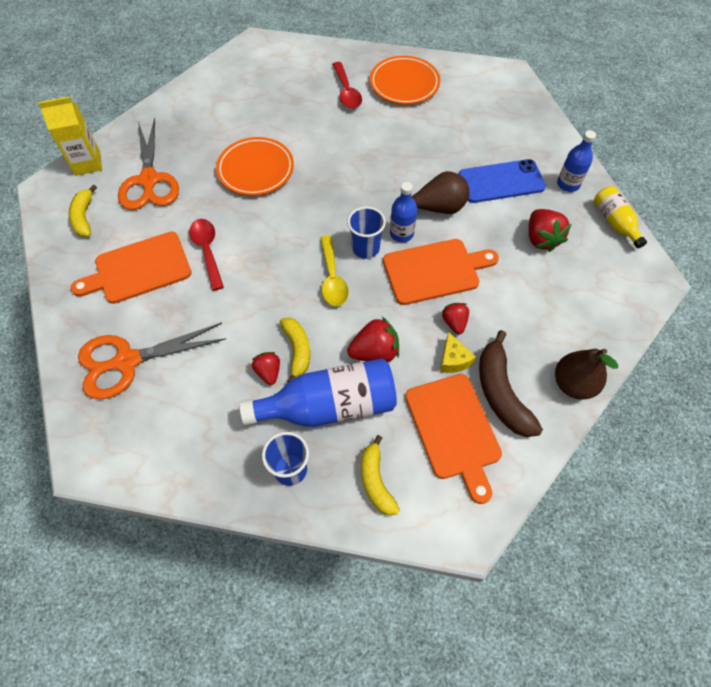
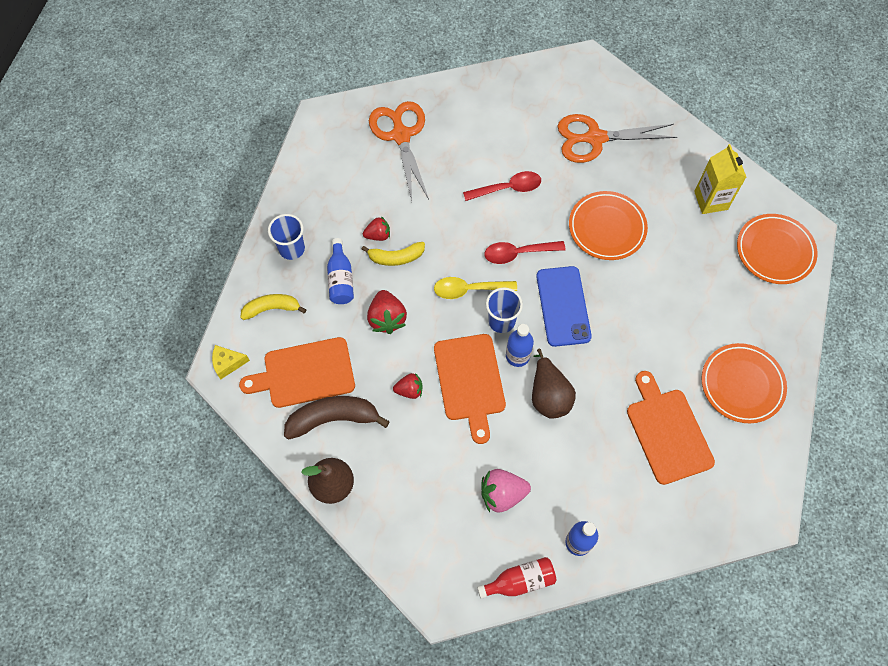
camera: 95 degrees right, 5 degrees up
yellow carton [38,97,102,176] -> yellow carton moved to [694,144,747,214]
yellow banana [69,185,97,237] -> none
orange cutting board [71,232,191,304] -> orange cutting board moved to [627,371,715,485]
blue bottle [239,358,397,427] -> blue bottle [327,238,354,304], size x0.55
red spoon [332,62,362,109] -> red spoon moved to [484,241,566,264]
yellow cheese [440,332,476,373] -> yellow cheese moved to [212,345,250,380]
blue phone [459,159,546,203] -> blue phone moved to [537,266,592,347]
red strawberry [529,209,572,252] -> pink strawberry [481,469,531,513]
yellow bottle [594,186,647,248] -> red bottle [477,557,556,599]
none -> orange plate [737,214,817,284]

